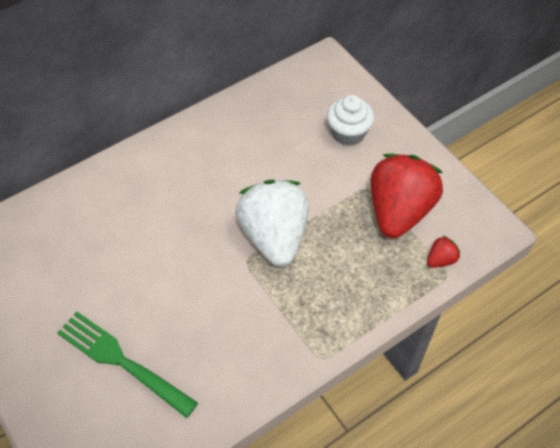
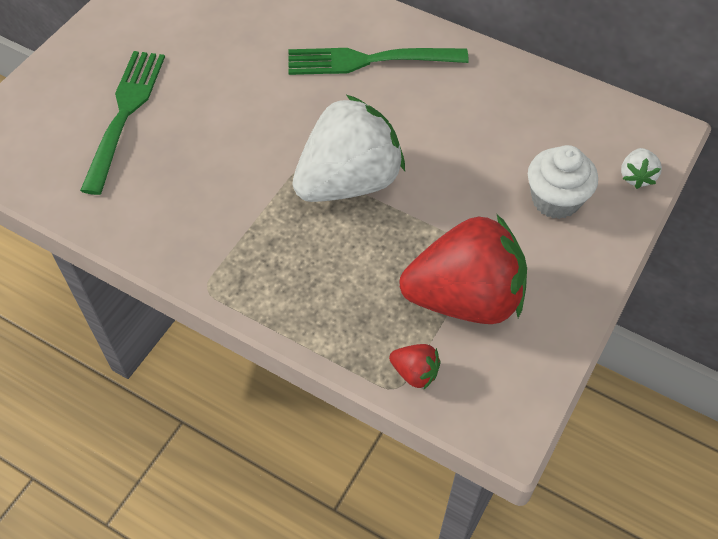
camera: 65 degrees right, 0 degrees up
none -> green fork [288,48,469,75]
none -> white strawberry [621,148,662,189]

